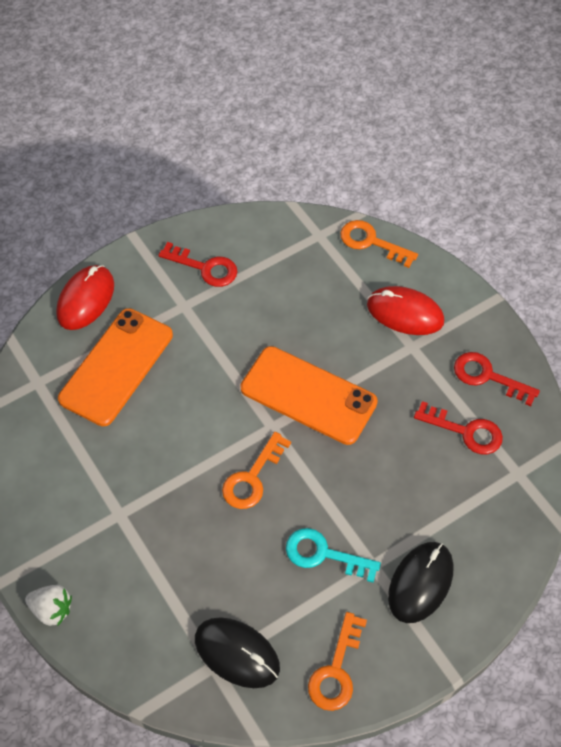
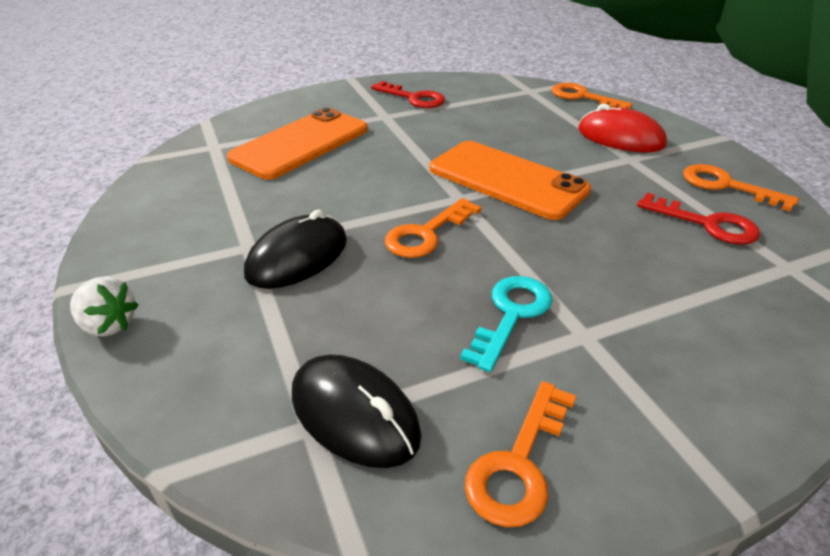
camera: 10 degrees right, 20 degrees down
red mouse [56,265,114,330] -> none
turquoise key [286,528,381,583] -> turquoise key turned 90 degrees clockwise [460,276,552,372]
black mouse [388,542,454,623] -> black mouse moved to [244,209,347,289]
red key [454,352,540,406] -> orange key [683,164,799,212]

